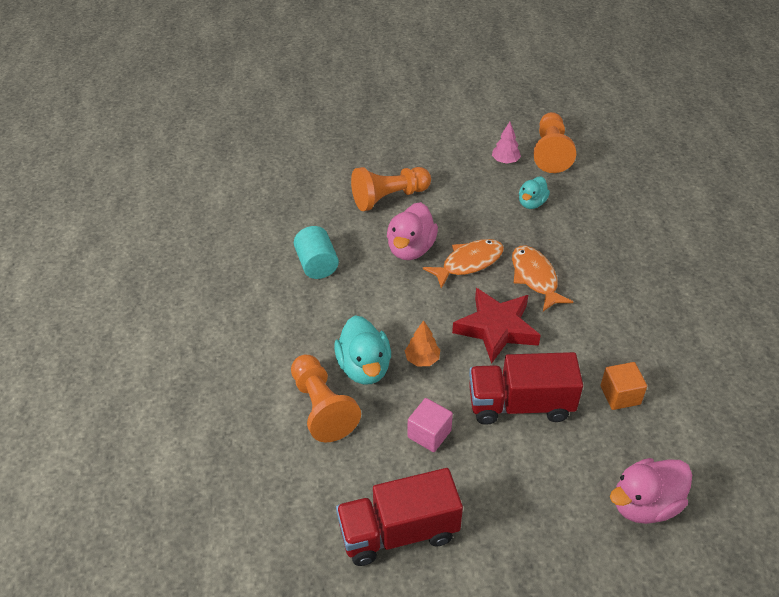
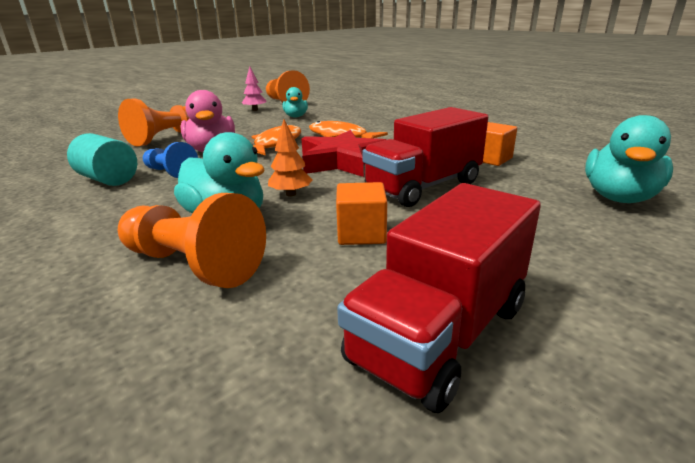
camera: 35 degrees left, 20 degrees down
pink cube [407,398,453,452] -> orange cube [336,182,387,245]
pink duck [610,458,692,524] -> turquoise duck [585,115,673,203]
none -> blue pawn [143,142,198,178]

